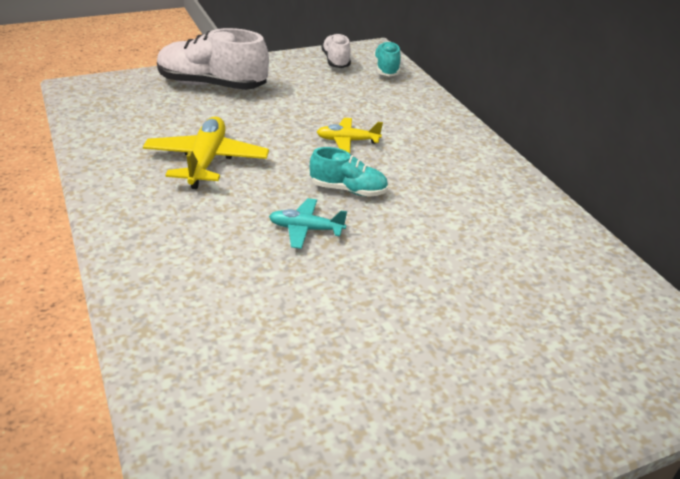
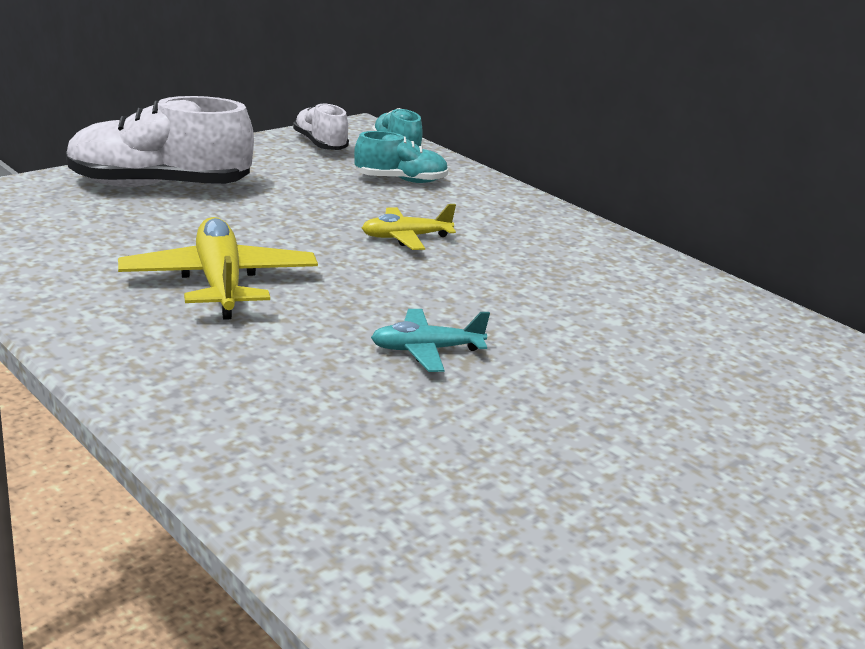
camera: 20 degrees left, 10 degrees down
turquoise shoe [310,147,388,197] -> turquoise shoe moved to [354,131,449,183]

